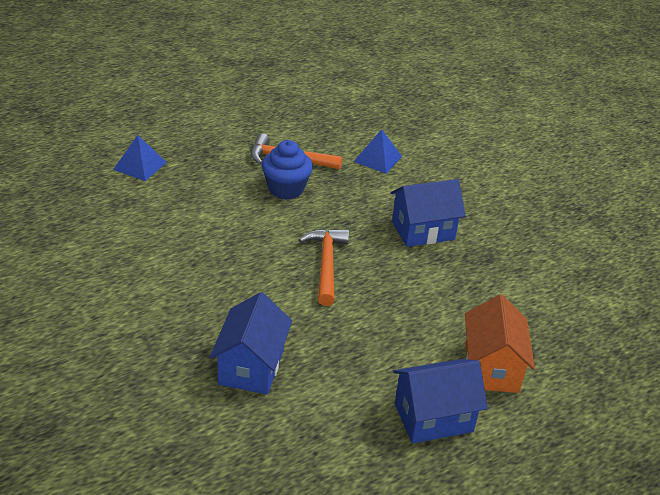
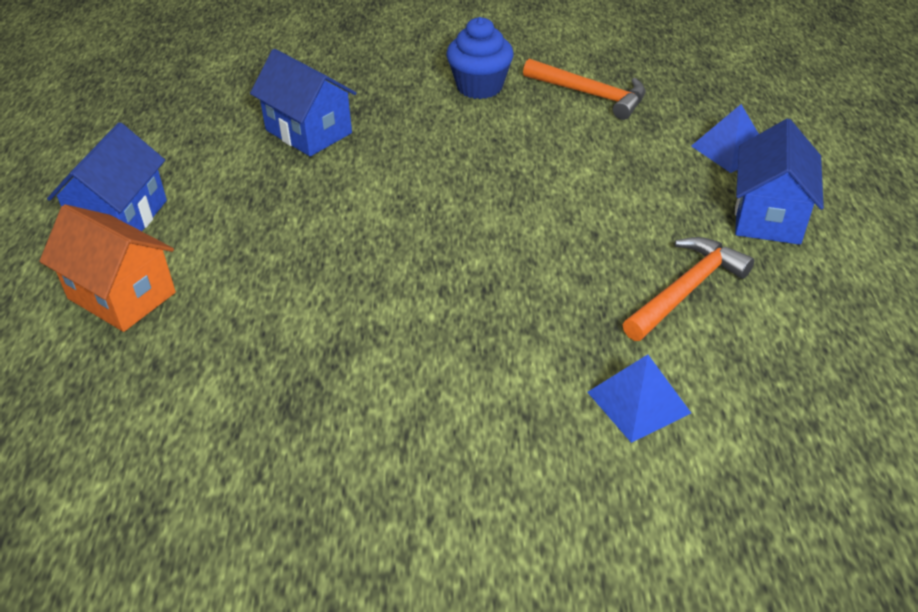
camera: 125 degrees right, 5 degrees up
blue cupcake [262,140,313,200] -> blue cupcake moved to [446,17,514,99]
orange hammer [299,228,349,306] -> orange hammer moved to [523,59,645,120]
blue house [391,179,466,247] -> blue house moved to [735,119,824,245]

